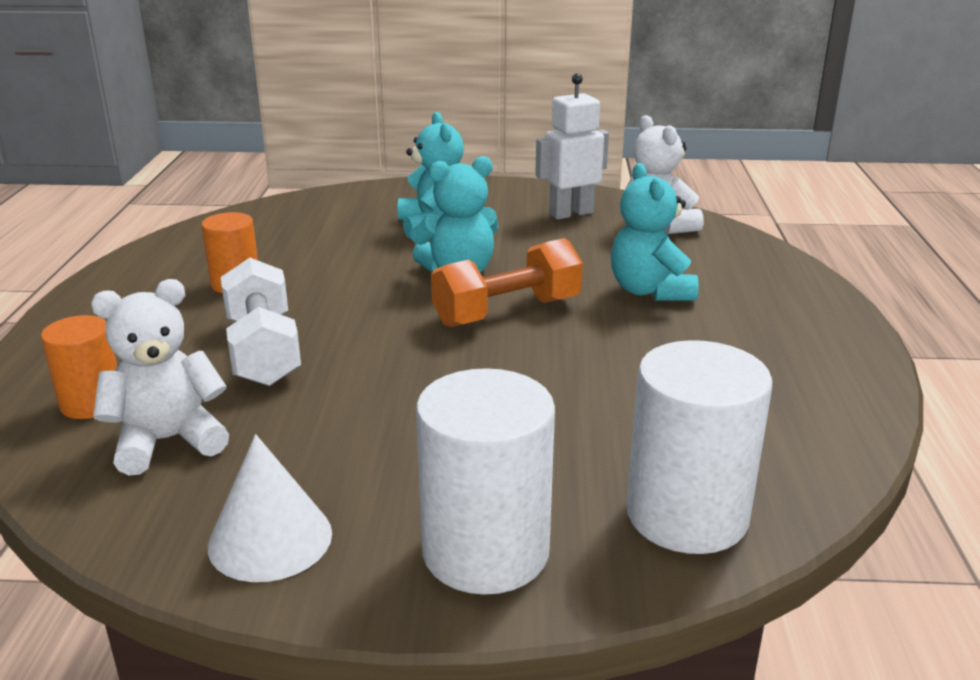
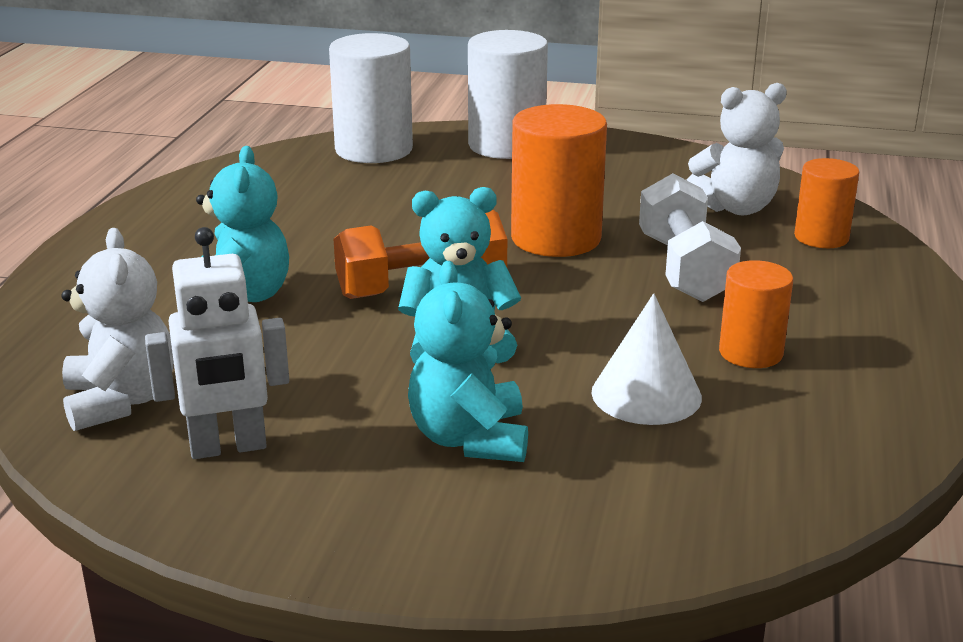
camera: 170 degrees left, 0 degrees up
white cone [208,434,332,582] -> white cone moved to [591,294,702,425]
none -> orange cylinder [511,104,607,257]

